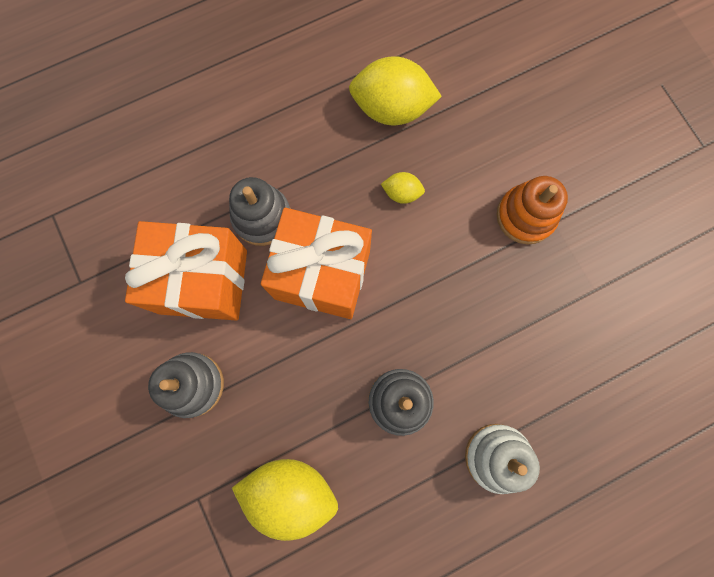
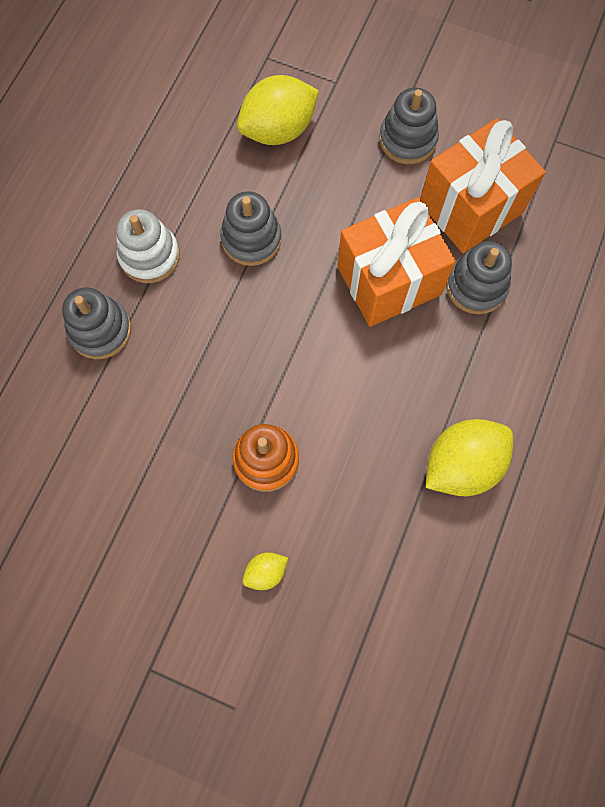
camera: 140 degrees right, 5 degrees down
yellow lemon [381,172,425,204] -> yellow lemon moved to [243,552,288,590]
none -> grey stacking toy [62,287,131,359]

